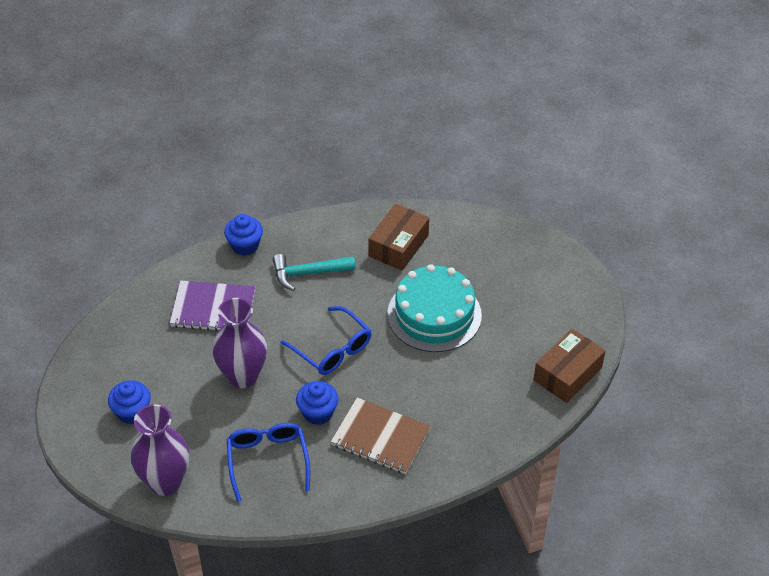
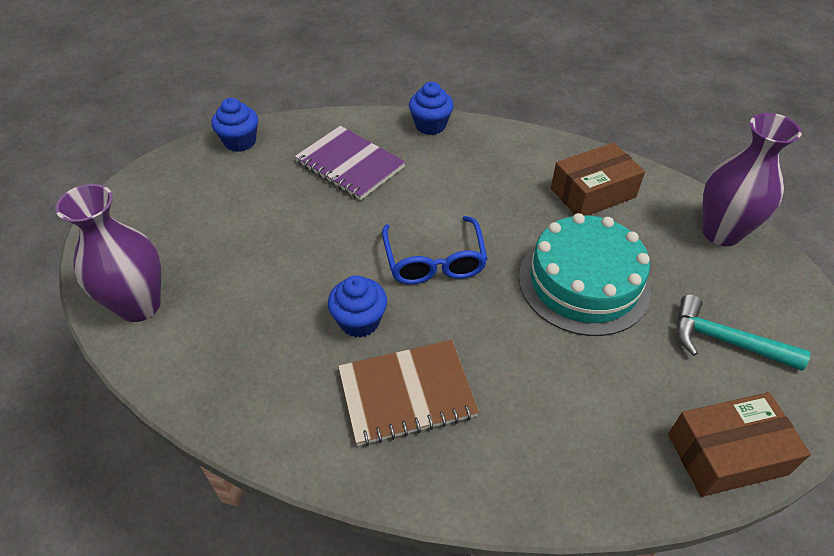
camera: 35 degrees right, 0 degrees up
blue cupcake [108,380,151,424] -> blue cupcake moved to [211,98,258,152]
purple vase [212,298,267,388] -> purple vase moved to [702,113,802,246]
blue glasses [227,423,310,502] -> none
turquoise hammer [273,254,356,291] -> turquoise hammer moved to [676,294,811,371]
brown notebook [331,398,431,474] -> brown notebook turned 75 degrees counterclockwise [338,340,479,446]

